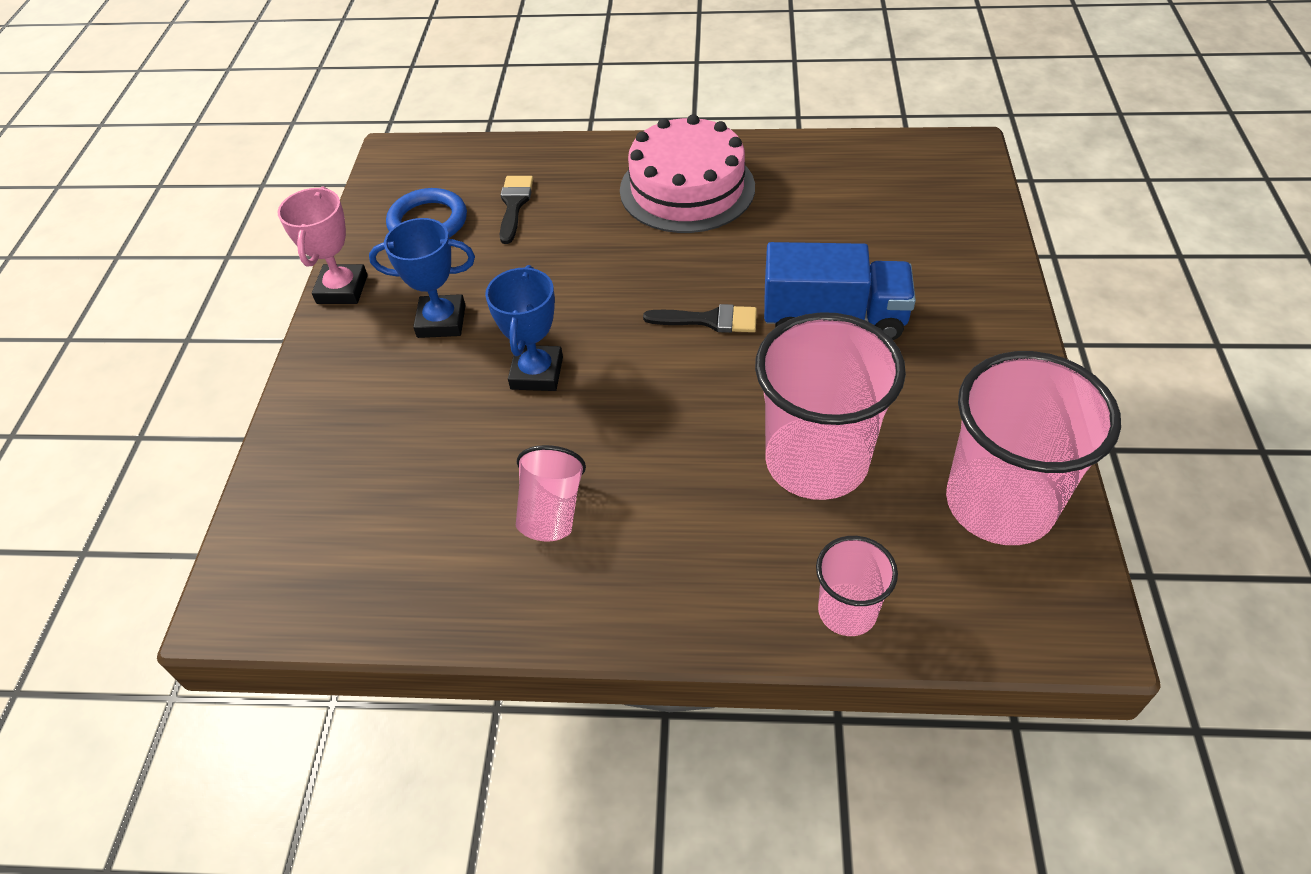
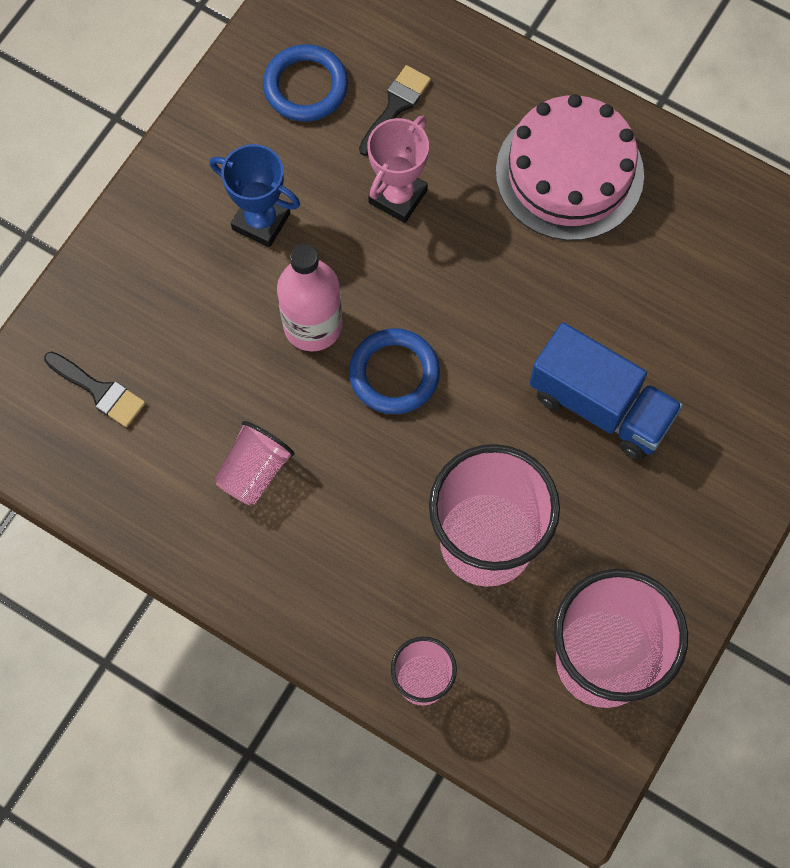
camera: 25 degrees right, 20 degrees up
pink trophy [278,187,368,304] -> pink trophy moved to [367,116,429,223]
blue trophy [485,265,563,391] -> pink bottle [277,244,342,351]
black brush [643,304,757,333] -> black brush moved to [44,352,145,427]
none -> blue ring [349,328,440,414]

